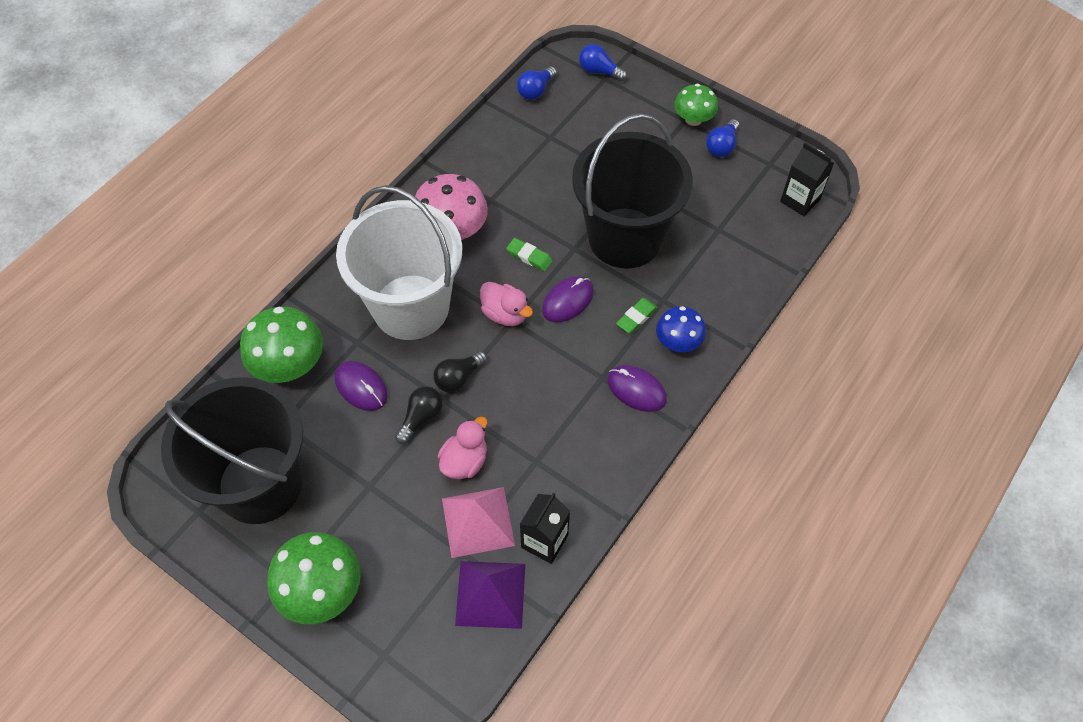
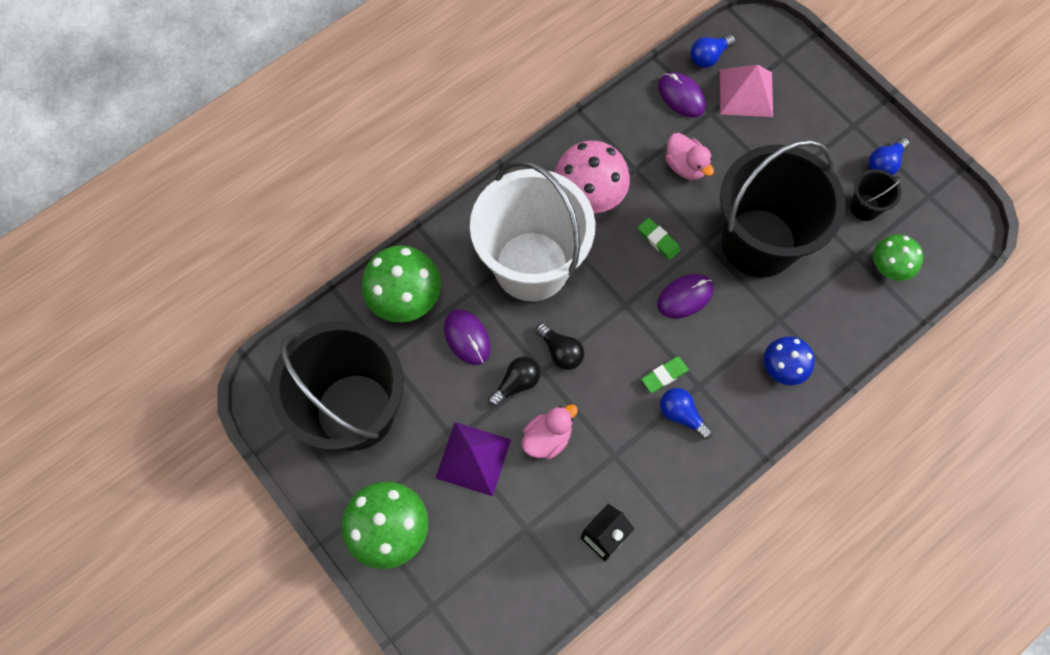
camera: 15 degrees right, 10 degrees up
black light bulb [434,351,487,393] -> black light bulb turned 105 degrees counterclockwise [536,323,584,370]
pink pyramid [442,487,515,558] -> pink pyramid moved to [720,65,773,117]
purple pyramid [455,561,525,629] -> purple pyramid moved to [436,422,511,496]
pink duck [480,282,533,326] -> pink duck moved to [665,133,714,180]
blue light bulb [579,44,627,81] -> blue light bulb moved to [660,388,713,439]
purple mouse [607,365,667,412] -> purple mouse moved to [658,72,706,118]
green eraser [616,298,658,333] -> green eraser moved to [641,357,689,393]
green mushroom [674,84,718,126] -> green mushroom moved to [873,234,923,281]
black carton [780,142,834,216] -> none
none -> black bucket [850,169,902,221]

